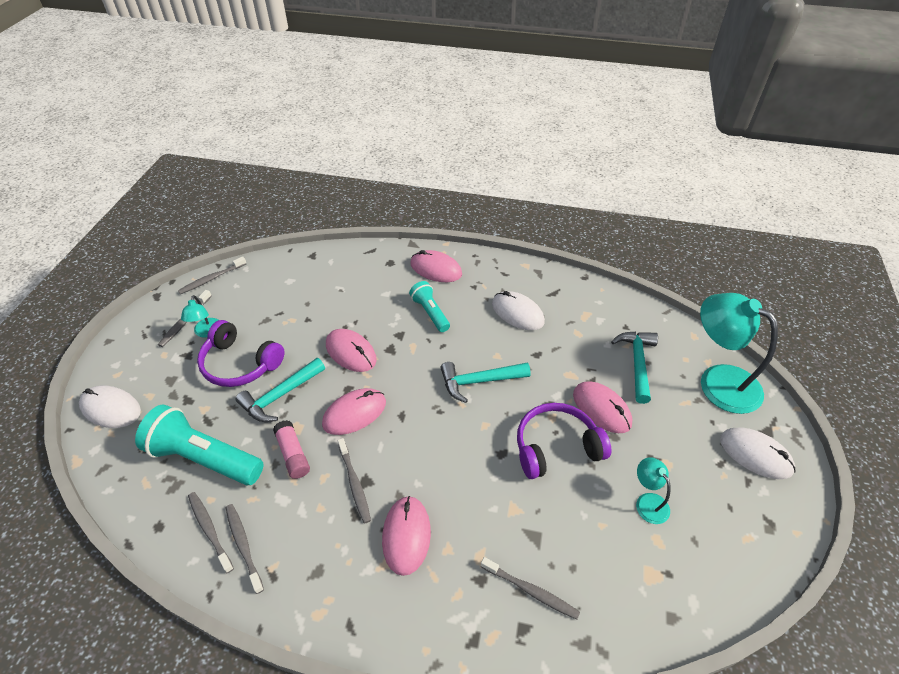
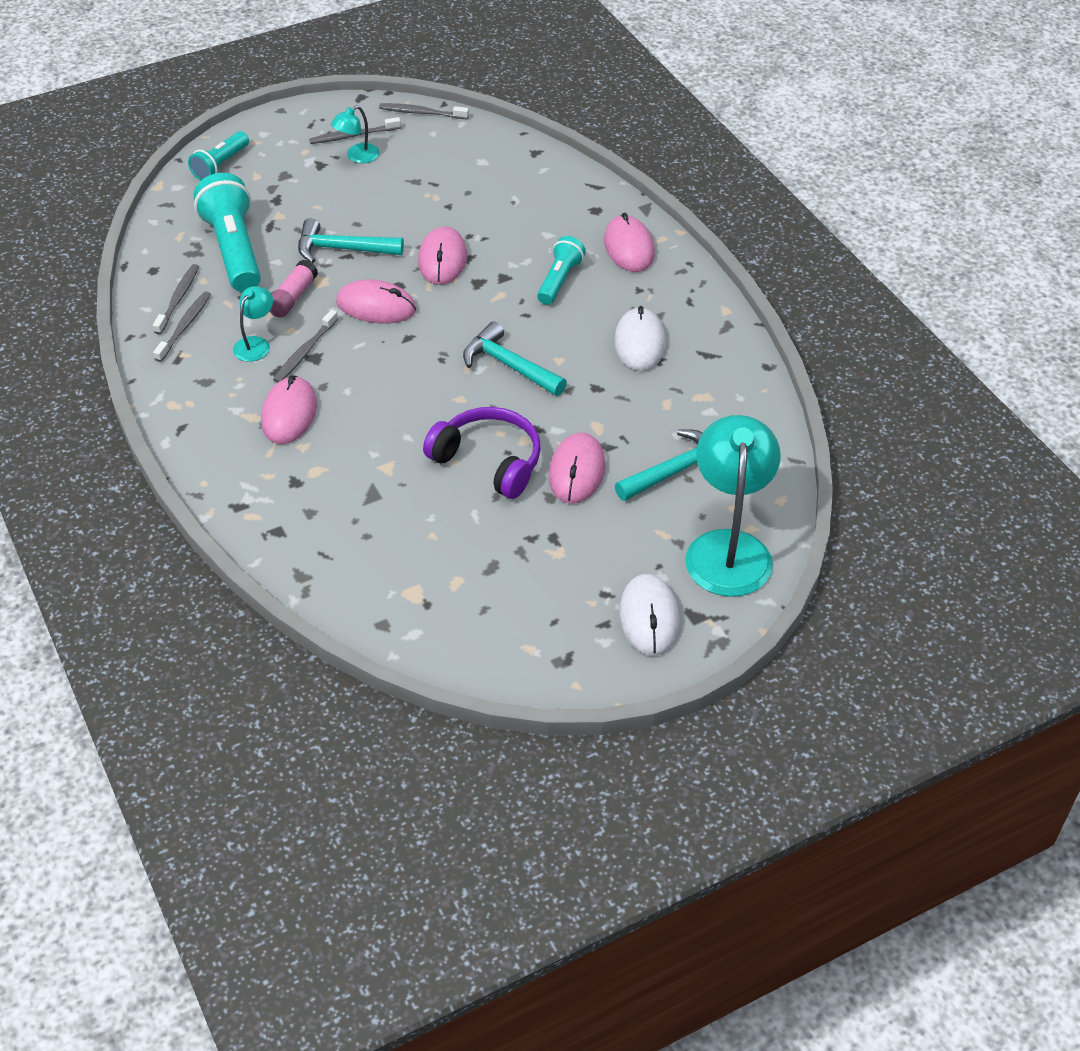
camera: 50 degrees right, 0 degrees up
white mouse [79,386,141,428] -> turquoise flashlight [188,131,249,180]
purple headphones [197,320,285,387] -> none
pink mouse [382,496,431,576] -> pink mouse turned 45 degrees counterclockwise [261,375,317,444]
grey toothbrush [481,557,580,620] -> none
turquoise lamp [636,457,671,524] -> turquoise lamp moved to [233,286,273,362]

